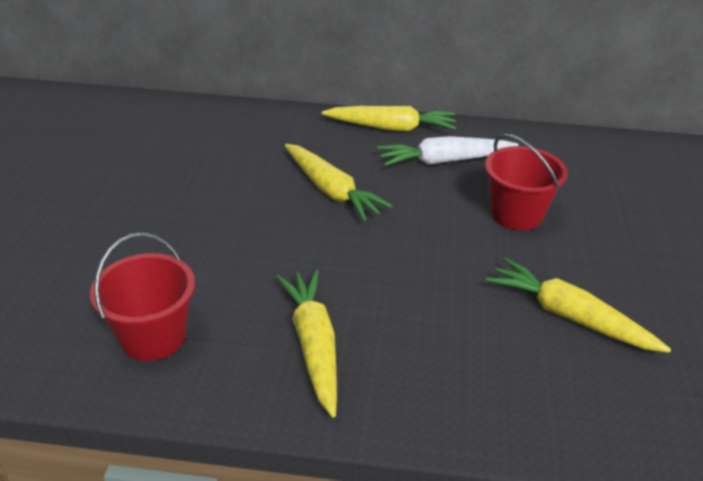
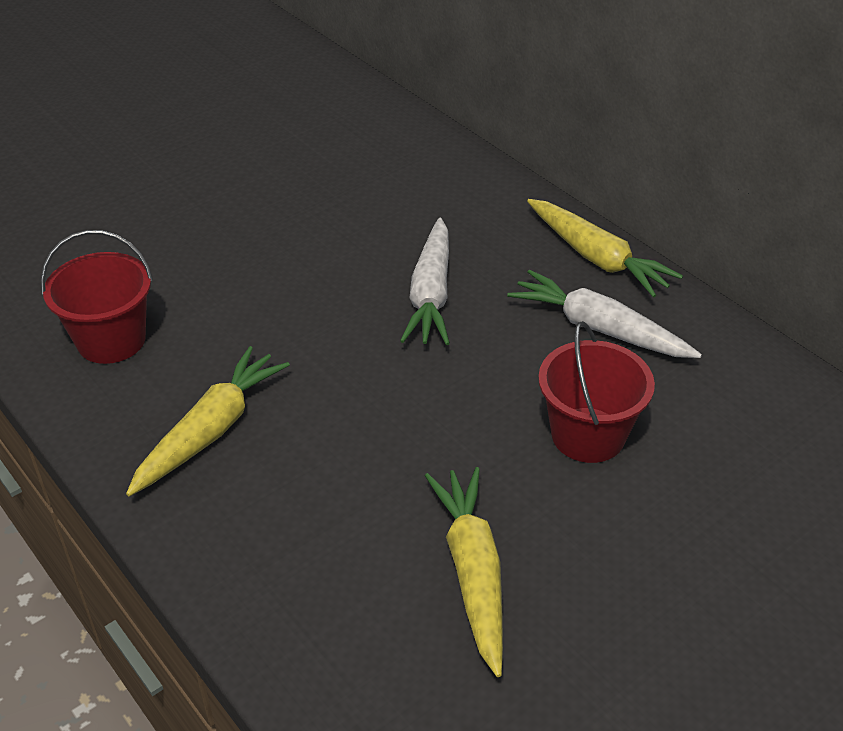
camera: 45 degrees right, 5 degrees up
yellow carrot [285,144,393,221] -> white carrot [400,218,450,345]

